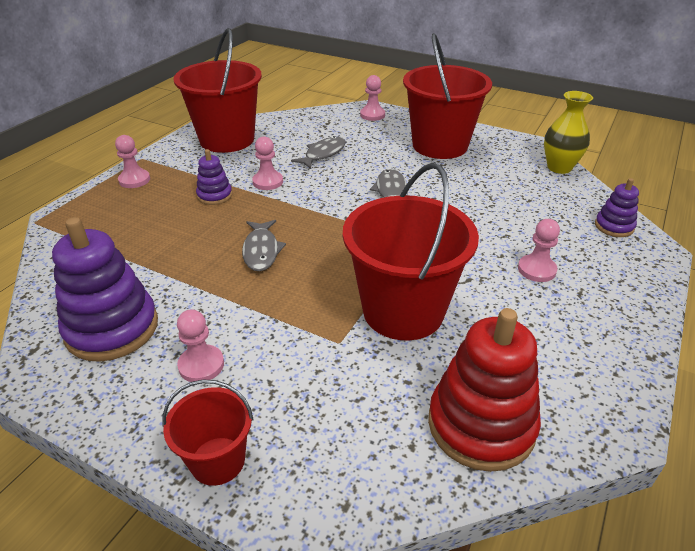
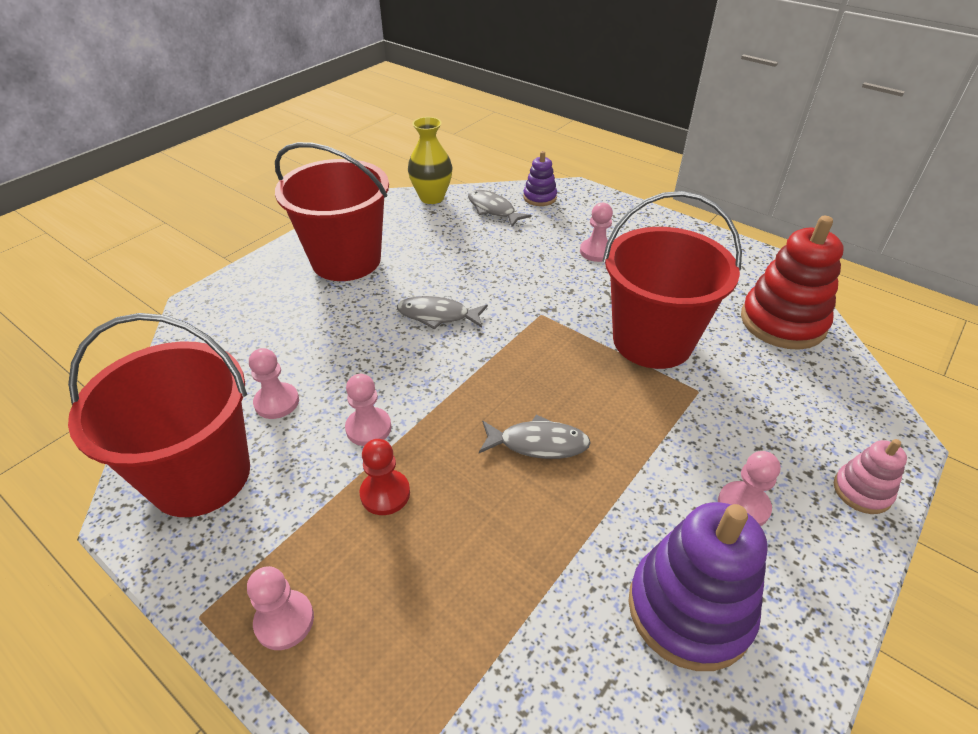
camera: 80 degrees left, 5 degrees up
red bucket [162,379,253,486] -> pink stacking toy [834,439,907,514]
purple stacking toy [196,149,232,205] -> red pawn [360,439,410,515]
grey fish [291,136,346,169] -> grey fish moved to [468,190,532,226]
pink pawn [360,75,385,121] -> pink pawn moved to [249,348,299,419]

